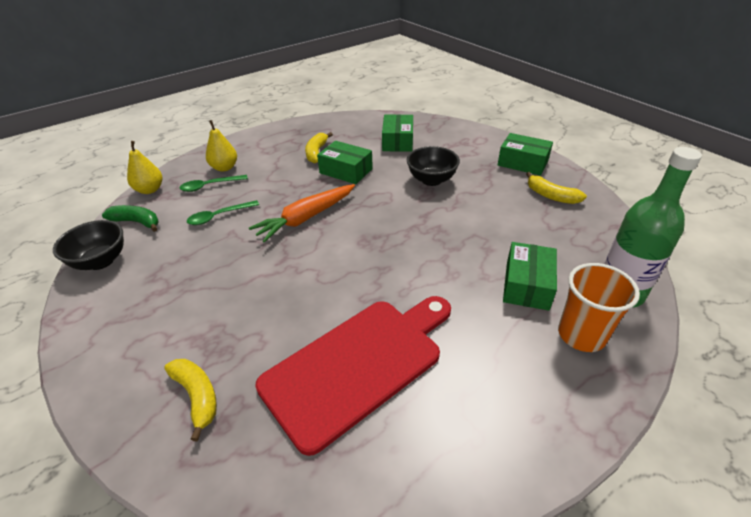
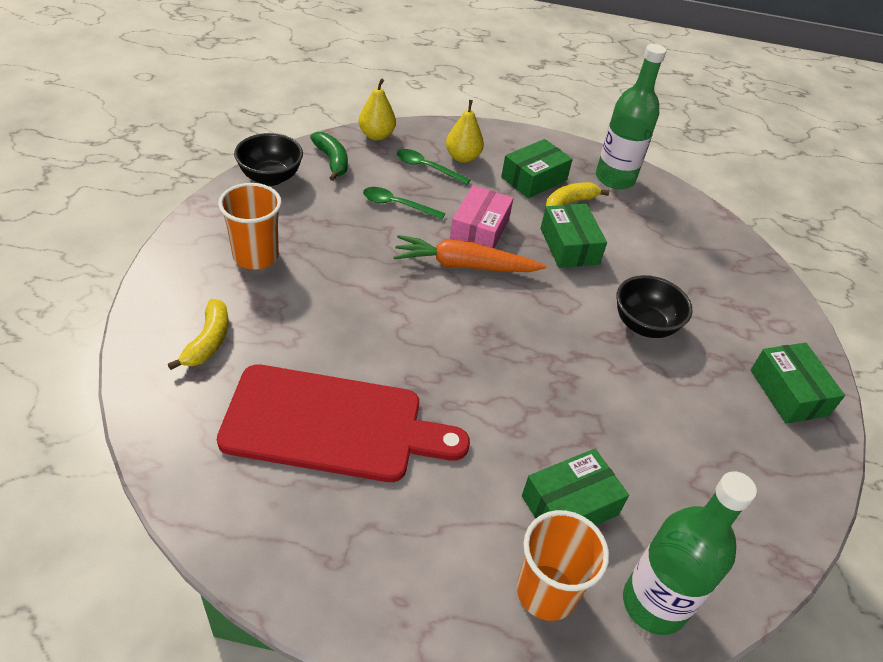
camera: 40 degrees right, 5 degrees up
green box [382,114,413,152] -> green box moved to [501,139,573,198]
yellow banana [526,172,587,204] -> none
none -> orange cup [218,183,282,270]
none -> pink box [450,185,513,248]
none -> green bottle [596,44,666,189]

